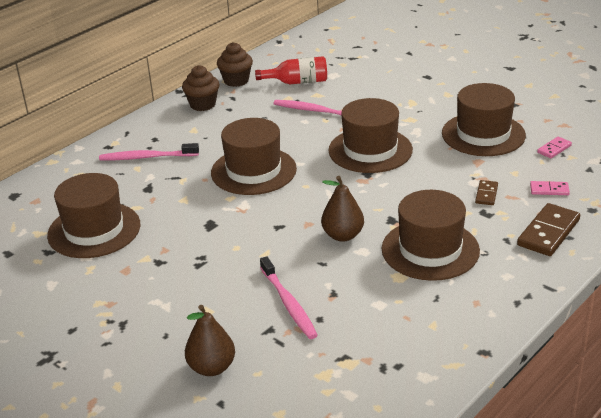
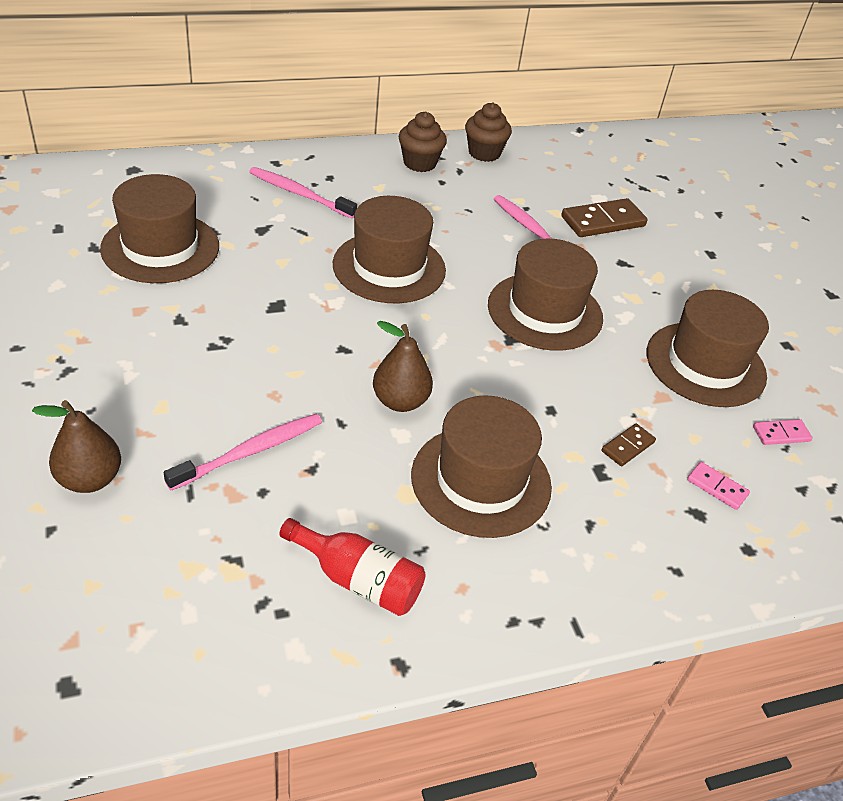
camera: 25 degrees right, 10 degrees up
red bottle [255,56,327,84] -> red bottle moved to [279,518,425,616]
pink toothbrush [260,256,318,339] -> pink toothbrush turned 135 degrees counterclockwise [164,414,322,490]
brown domino [517,203,580,256] -> brown domino moved to [561,198,648,237]

